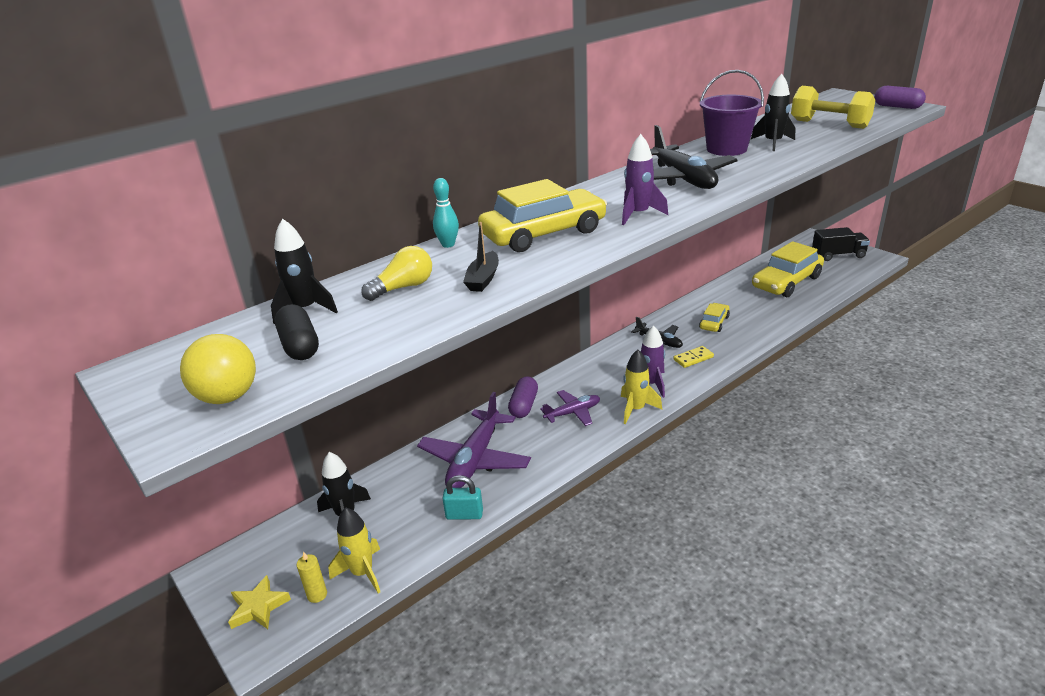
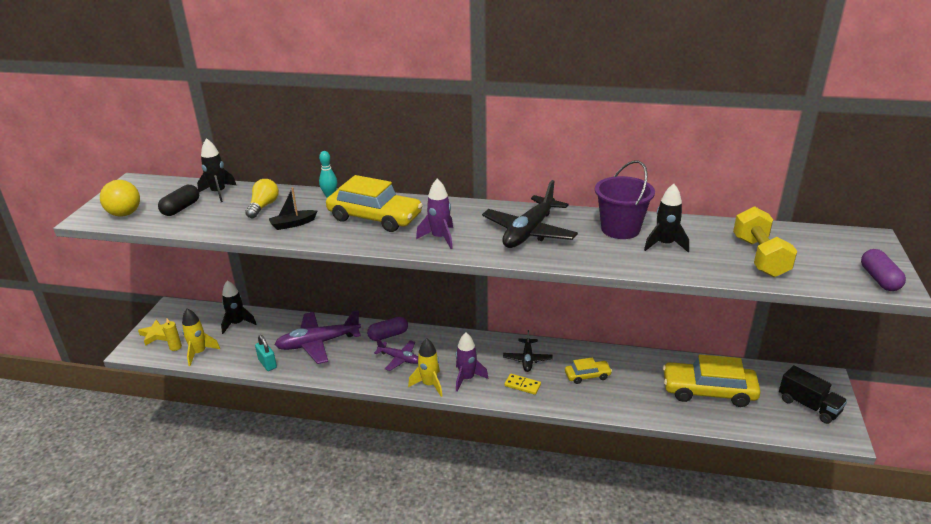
camera: 50 degrees right, 0 degrees up
yellow light bulb [361,246,432,301] -> yellow light bulb turned 90 degrees counterclockwise [245,179,279,218]

